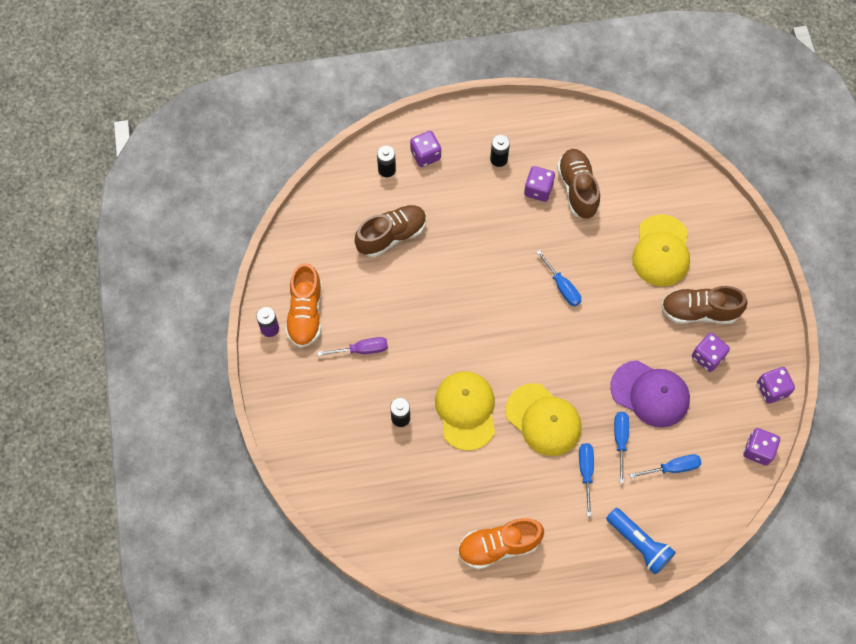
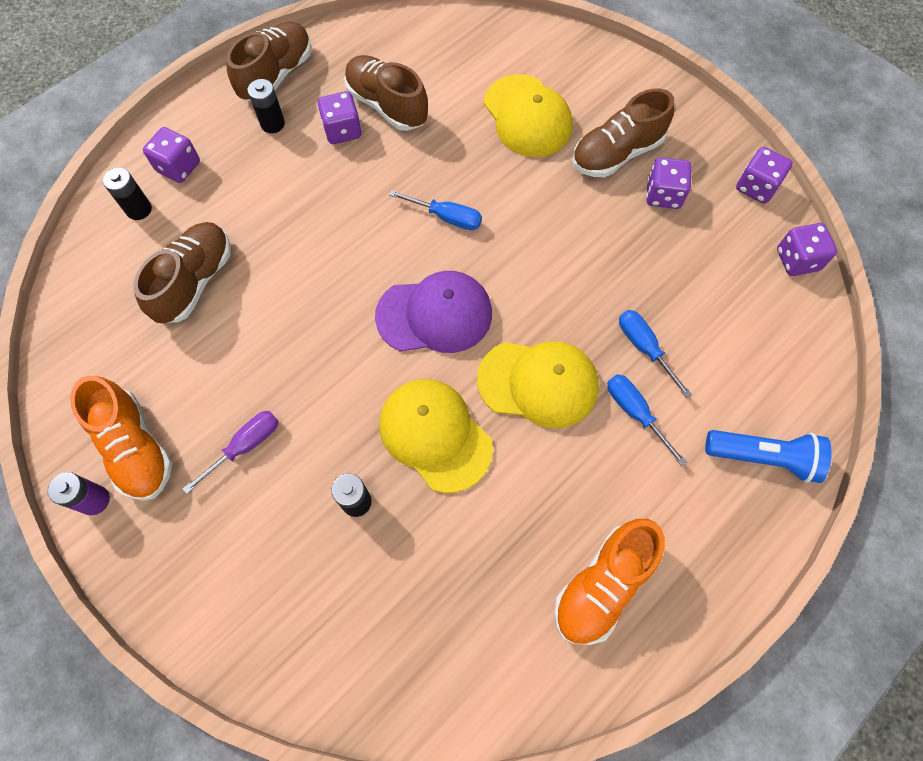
camera: 35 degrees left, 0 degrees up
purple cap [610,360,690,428] -> purple cap moved to [375,271,492,353]
blue screwdriver [629,454,702,478] -> none
none -> brown shoe [226,22,312,101]

